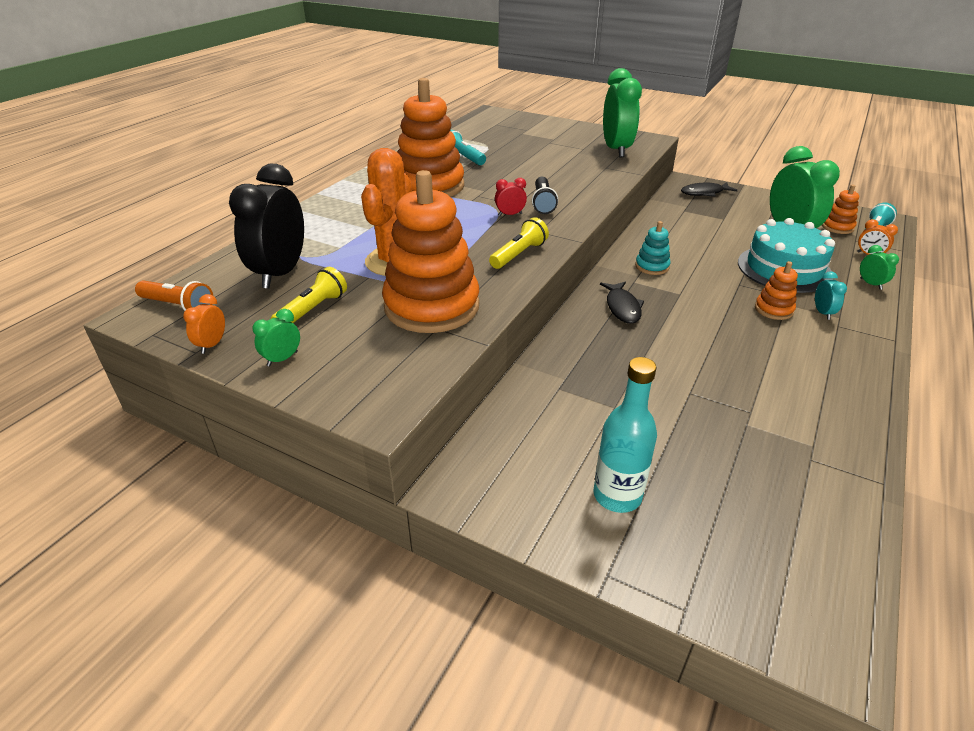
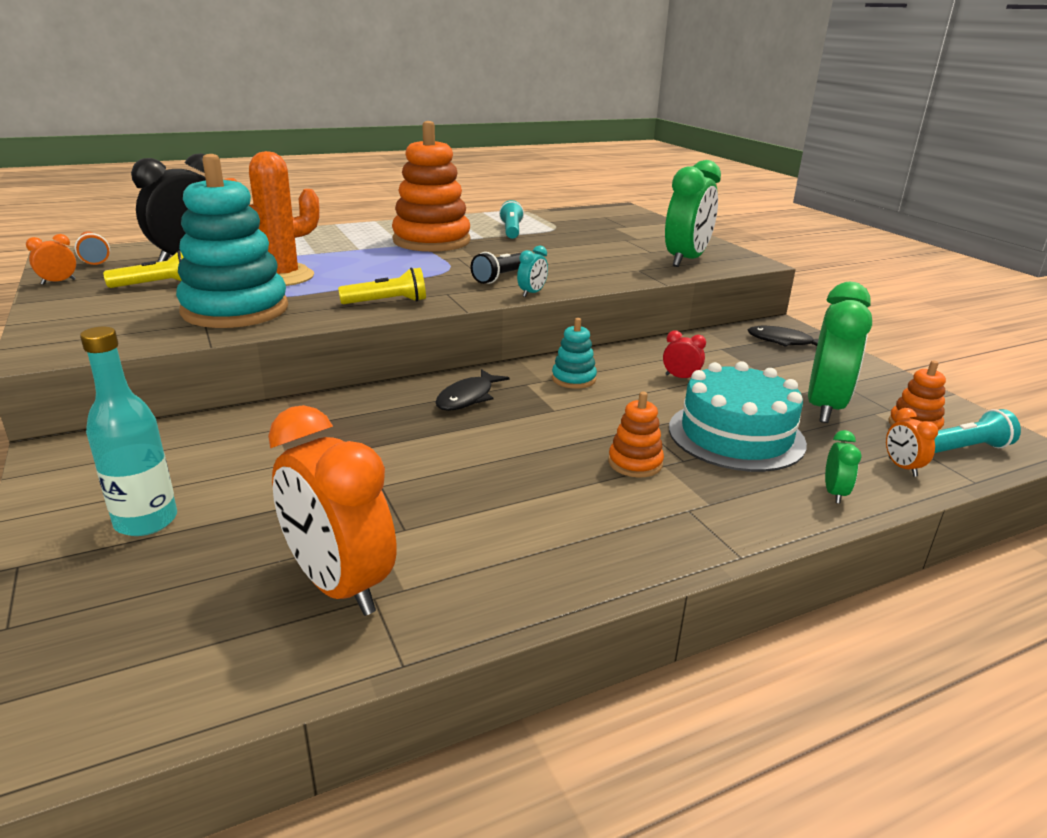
camera: 35 degrees right, 10 degrees down
green clock [252,309,300,367] -> none
orange stacking toy [382,170,480,333] -> turquoise stacking toy [176,154,288,328]
red clock [495,178,527,216] -> red clock moved to [663,330,706,378]
turquoise clock [815,271,847,320] -> turquoise clock moved to [517,245,548,297]
none -> orange clock [268,405,396,616]

